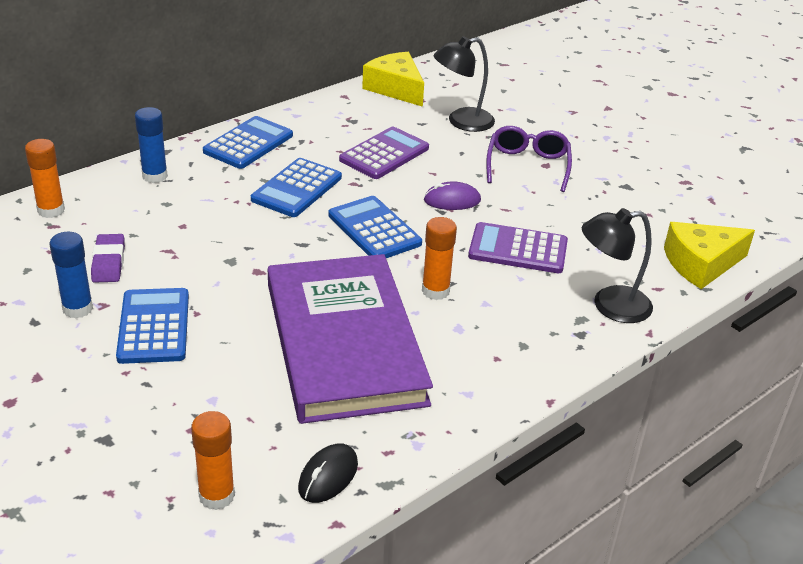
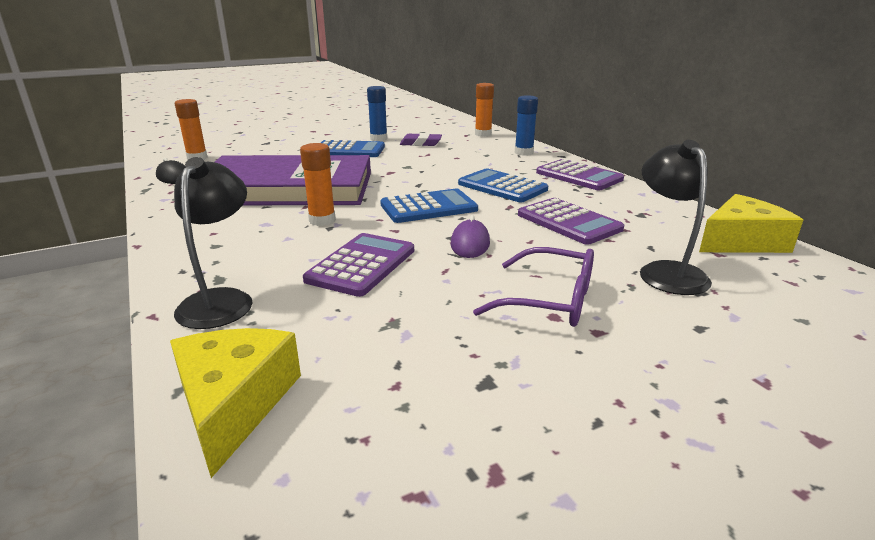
camera: 105 degrees right, 10 degrees down
blue calculator [203,116,293,169] -> purple calculator [536,159,624,190]

